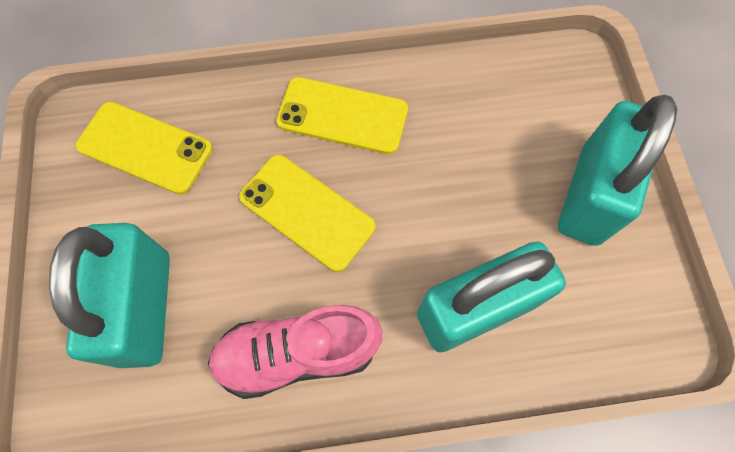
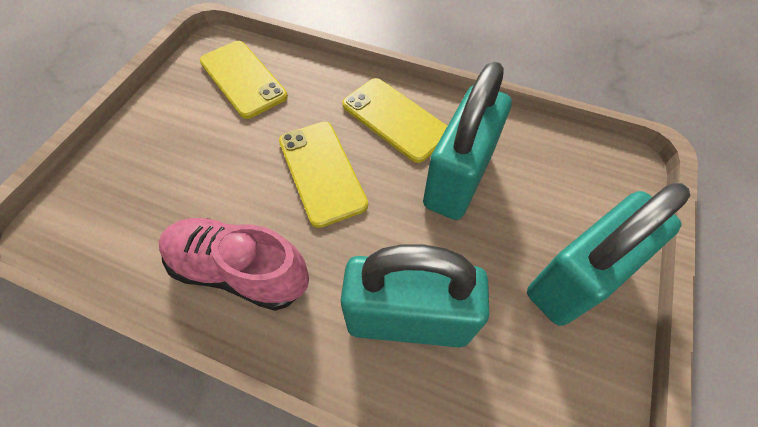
camera: 30 degrees right, 10 degrees down
turquoise padlock [49,223,170,368] -> turquoise padlock moved to [423,62,512,220]

